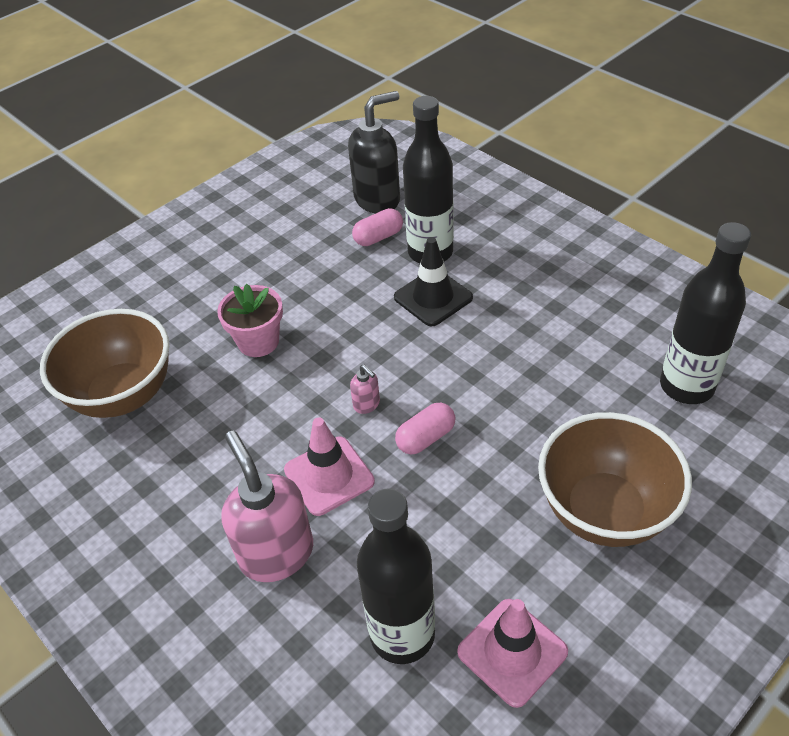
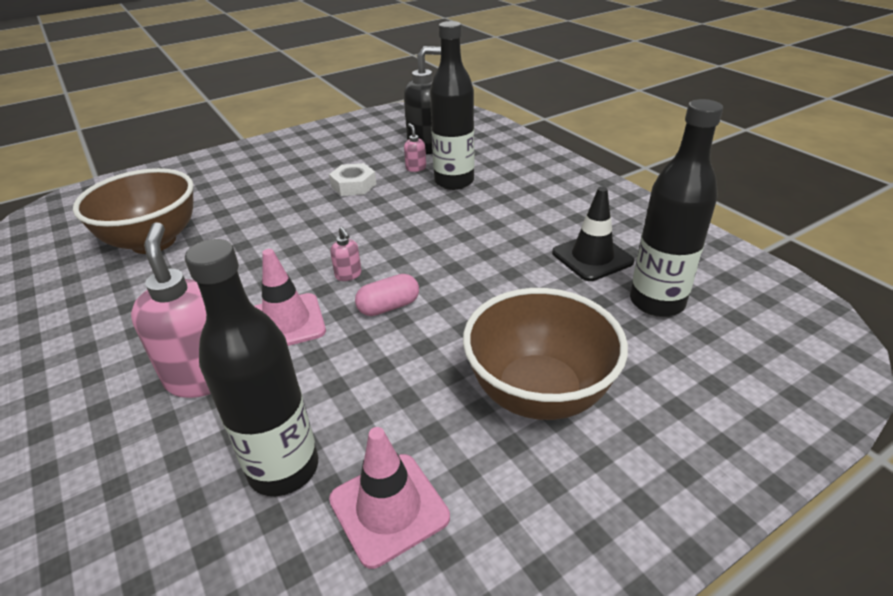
camera: 10 degrees right, 10 degrees down
pink flower pot [217,284,283,357] -> none
pink capsule [352,208,403,246] -> pink soap dispenser [404,123,426,172]
black traffic cone [394,237,473,326] -> black traffic cone moved to [552,187,635,281]
none -> white nut [329,163,376,196]

